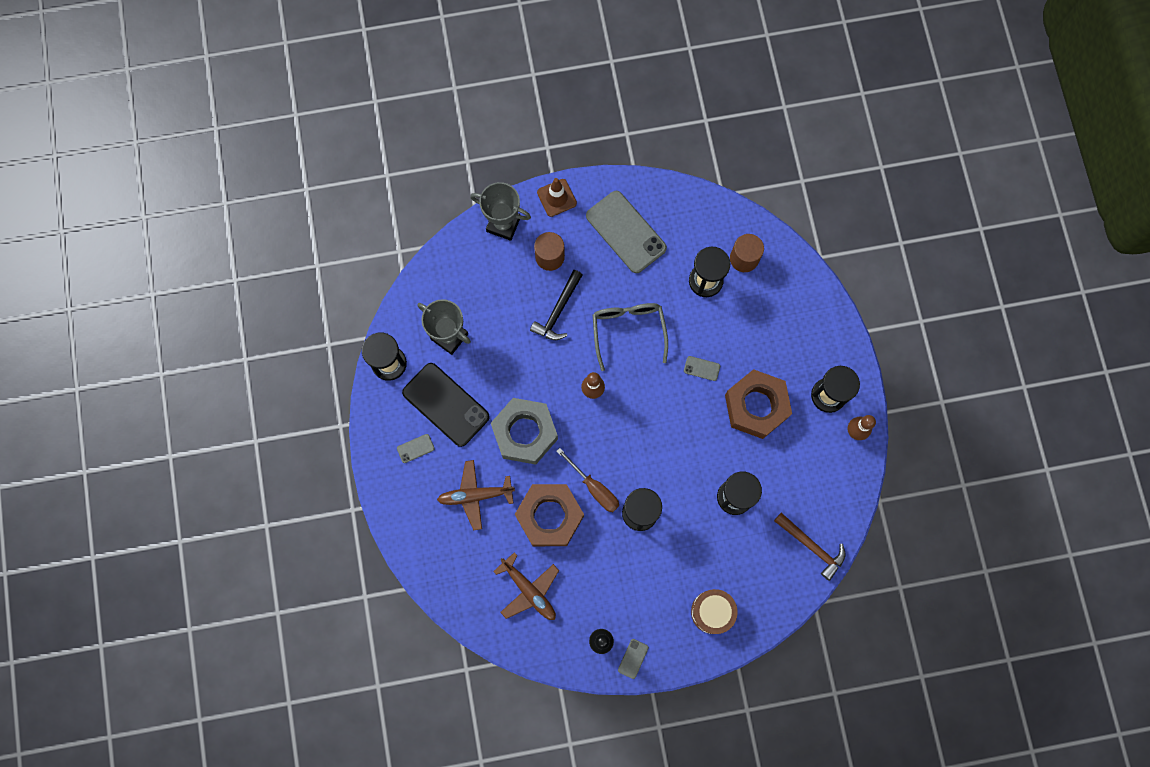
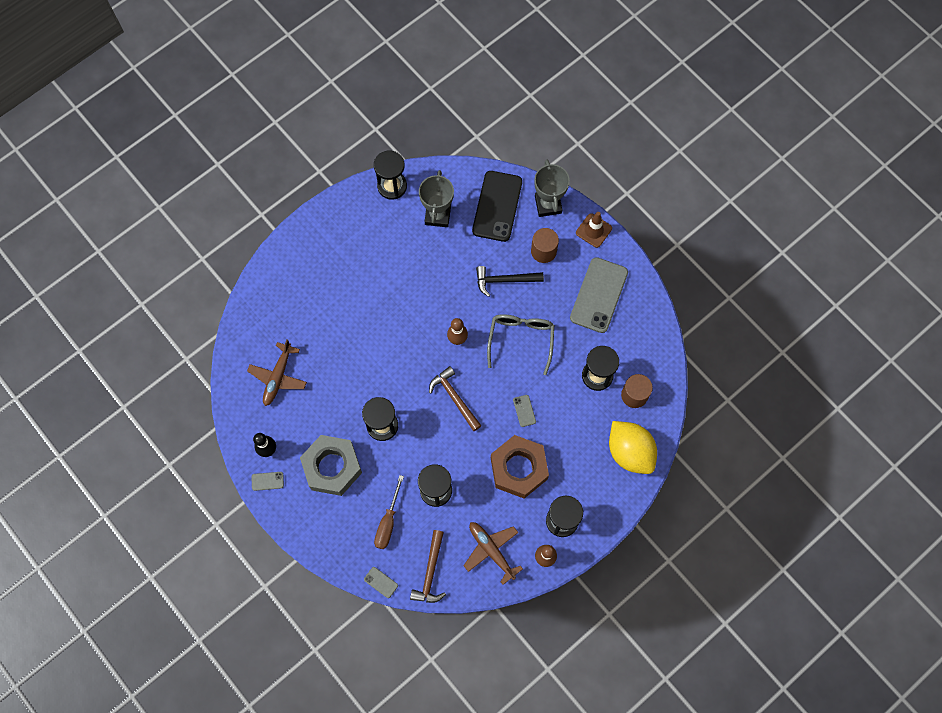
camera: 60 degrees right, 5 degrees down
grey phone [397,434,435,463] -> grey phone moved to [364,567,398,598]
black phone [402,363,490,447] -> black phone moved to [472,171,522,242]
brown plane [437,460,515,530] -> brown plane moved to [463,522,523,585]
grey nut [491,398,558,465] -> grey nut moved to [300,435,362,496]
brown nut [515,484,584,546] -> none
brown screwdriver [556,448,619,512] -> brown screwdriver moved to [374,475,404,549]
grey glasses [593,303,668,371] -> grey glasses turned 45 degrees counterclockwise [487,314,554,375]
brown drum [691,589,738,634] -> none
none -> brown hammer [429,366,482,431]
none -> yellow lemon [609,421,657,474]

